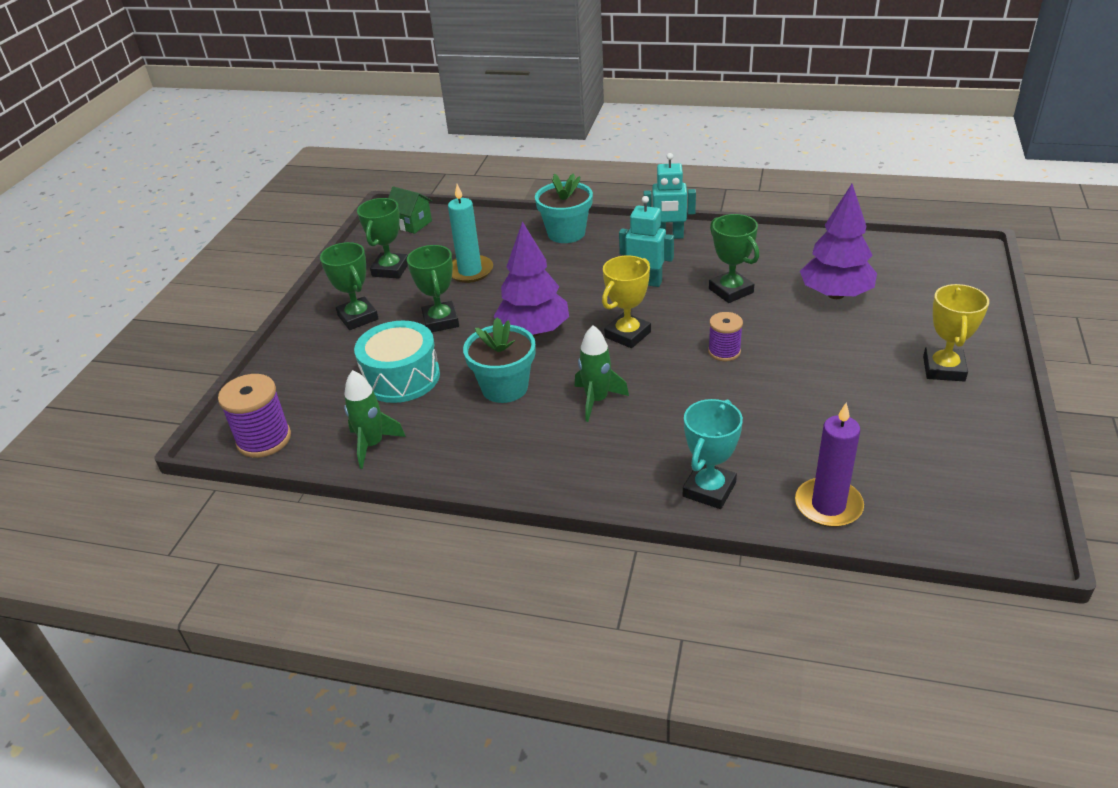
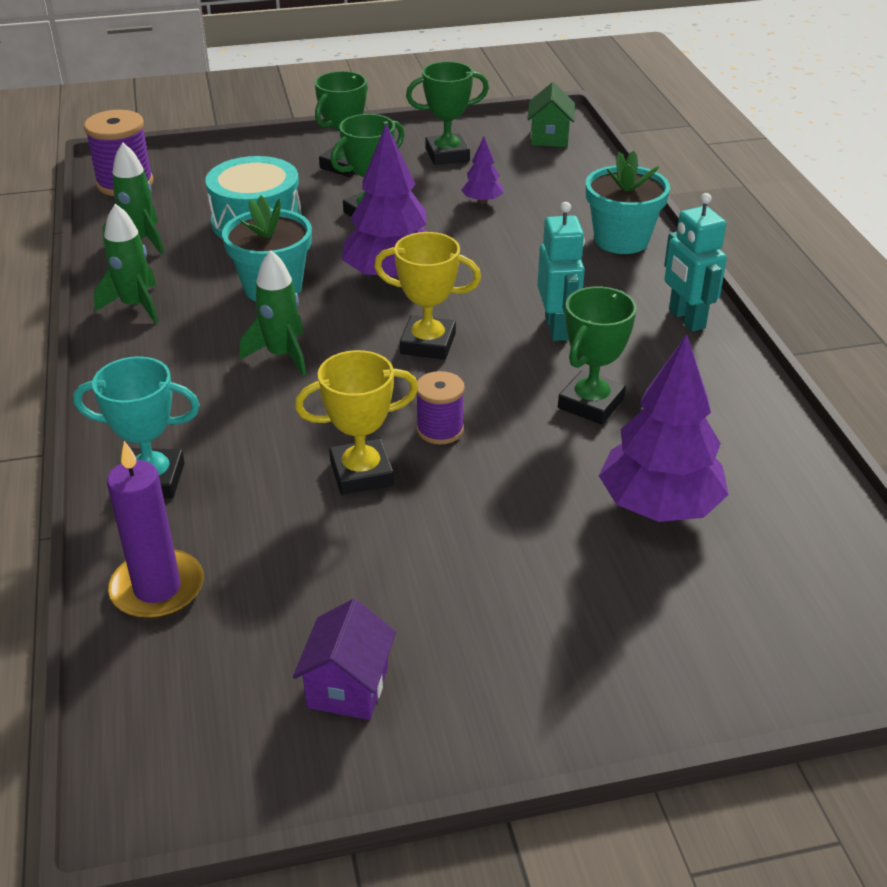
camera: 60 degrees right, 0 degrees up
turquoise candle [448,184,493,283] -> purple tree [461,137,503,204]
yellow trophy [923,284,989,381] -> yellow trophy moved to [295,350,419,495]
none -> green rocket [94,204,158,324]
none -> purple house [293,599,396,720]

